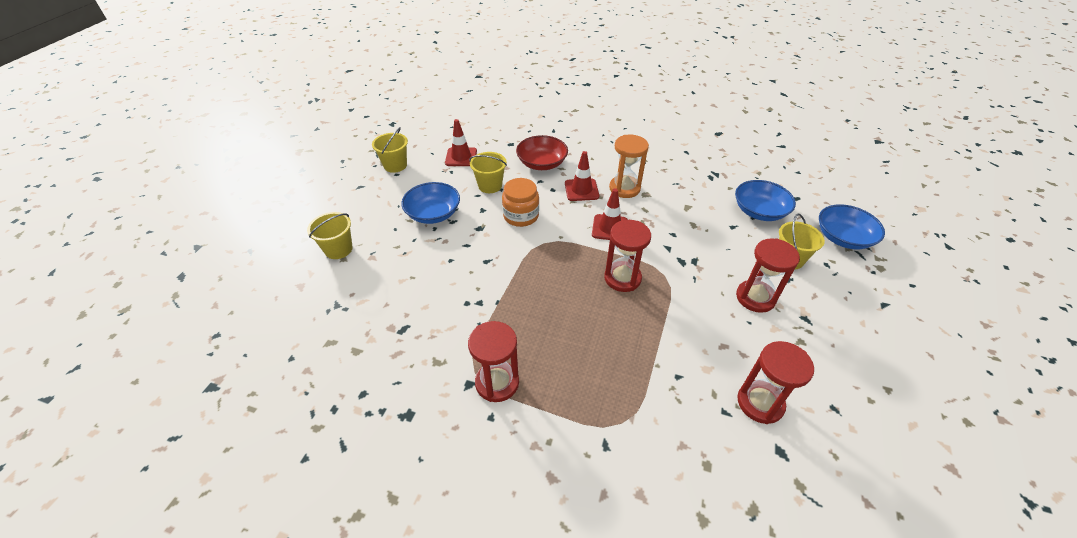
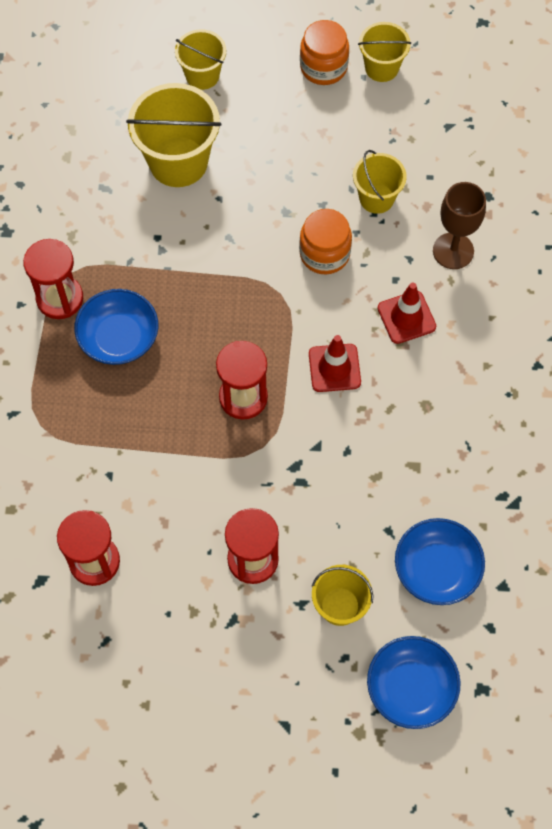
camera: 75 degrees right, 20 degrees up
blue bowl [401,182,460,224] -> blue bowl moved to [74,289,158,365]
red traffic cone [445,119,477,166] -> none
red bowl [516,135,568,170] -> brown goblet [433,182,486,269]
orange hourglass [609,135,649,198] -> none
none -> yellow bucket [126,83,222,187]
none -> orange jar [300,20,349,85]

